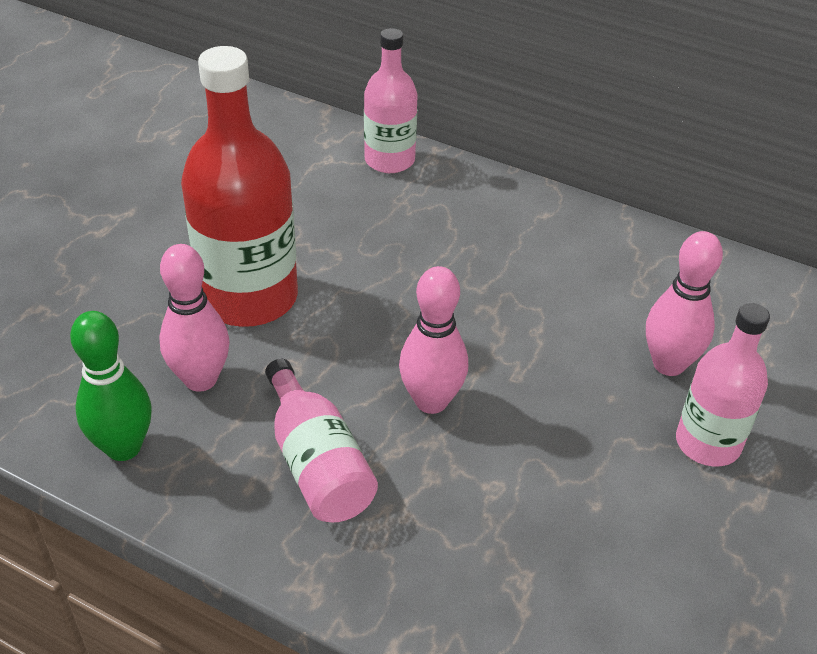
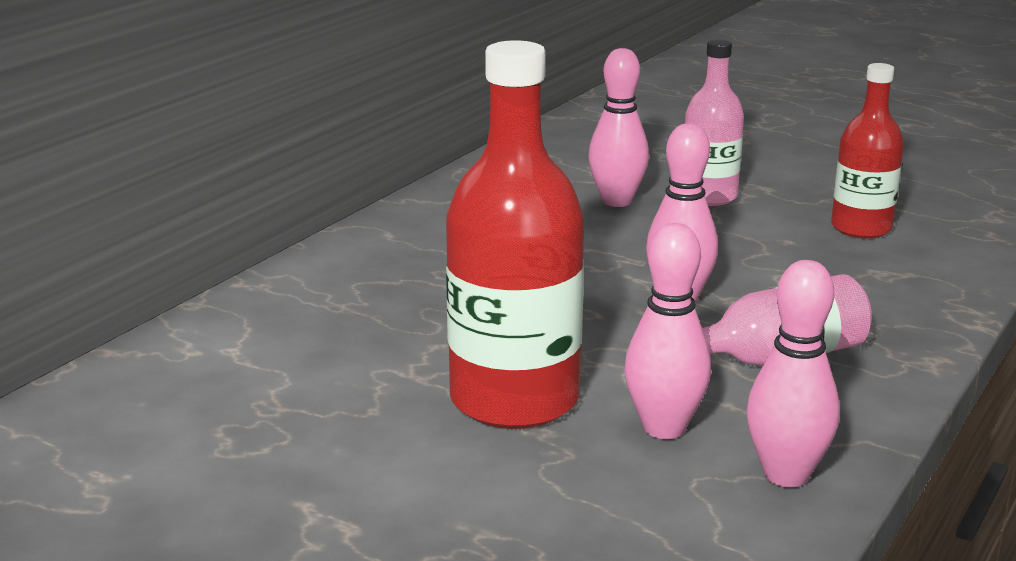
camera: 85 degrees left, 20 degrees down
green bowling pin [70,311,152,461] -> pink bowling pin [746,260,840,487]
pink bottle [364,28,418,173] -> none
none -> red bottle [831,63,904,239]

